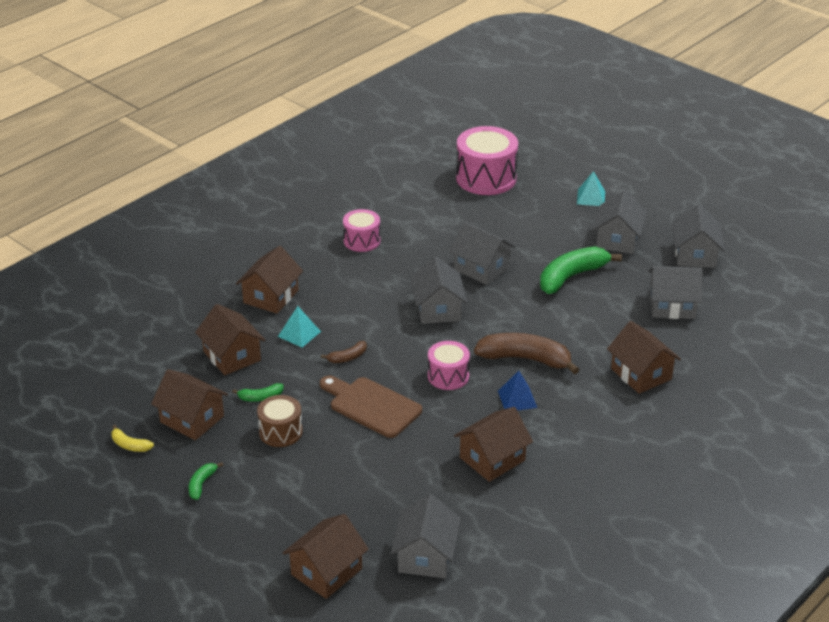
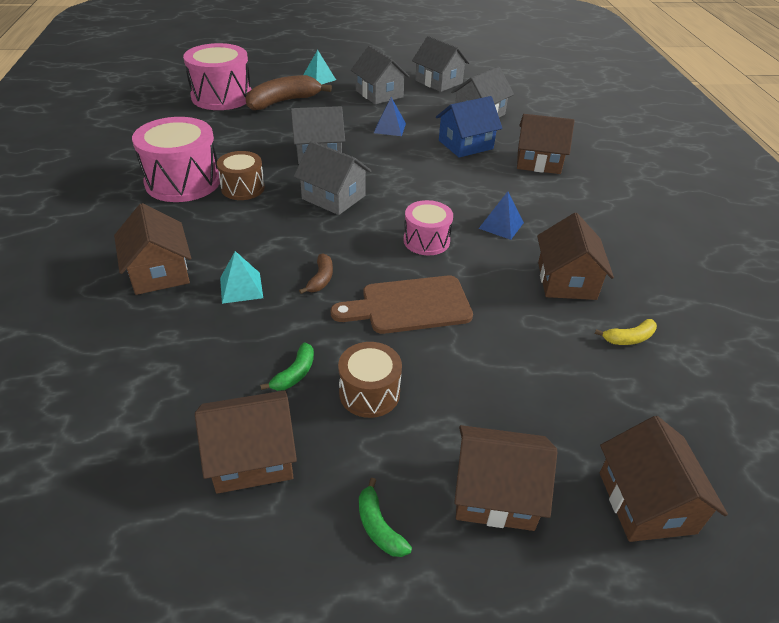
camera: 50 degrees left, 5 degrees up
yellow banana [111,425,154,452] -> yellow banana moved to [595,319,657,345]
brown house [195,304,266,375] -> brown house moved to [454,425,557,531]
pink drum [343,209,380,252] -> pink drum [132,117,220,202], size x1.74
grey house [391,494,461,578] -> none
brown banana [474,333,580,374] -> brown banana moved to [245,75,332,110]
green banana [540,246,622,294] -> blue pyramid [374,97,406,136]
none -> brown drum [217,151,265,200]
none -> blue house [436,96,502,158]

